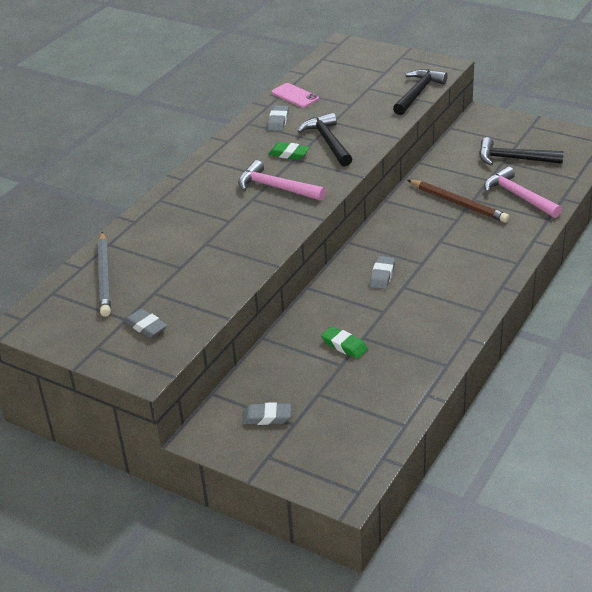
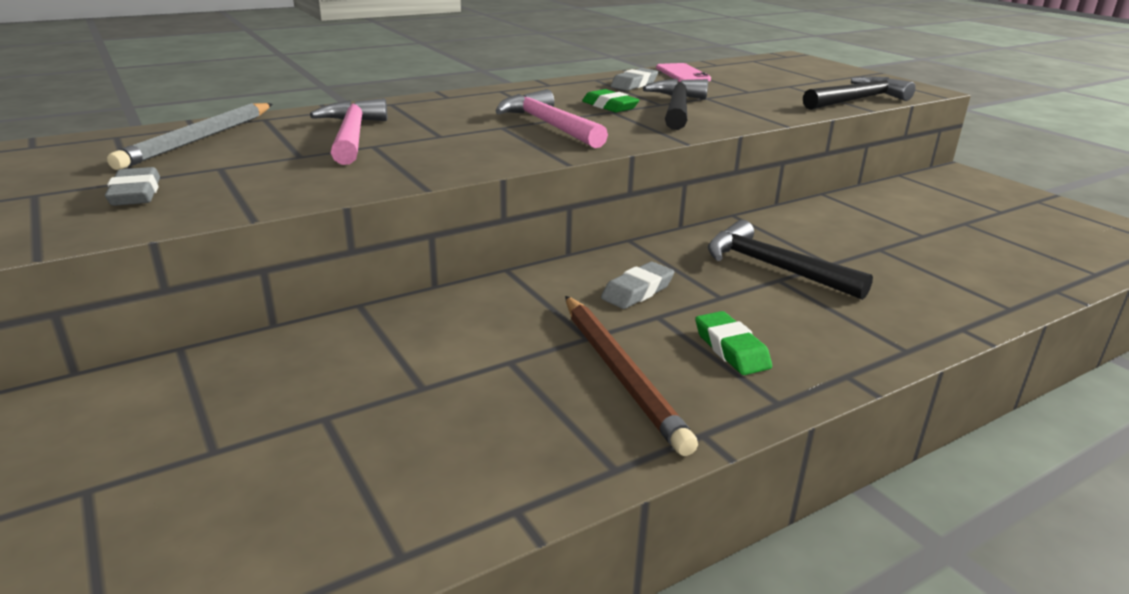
camera: 25 degrees right, 10 degrees down
grey eraser [242,403,291,425] -> none
green eraser [321,326,368,359] -> green eraser moved to [695,311,772,375]
brown pencil [408,180,509,223] -> brown pencil moved to [565,296,698,456]
black hammer [479,137,564,165] -> black hammer moved to [708,220,873,300]
pink hammer [484,166,562,218] -> pink hammer moved to [310,98,387,165]

